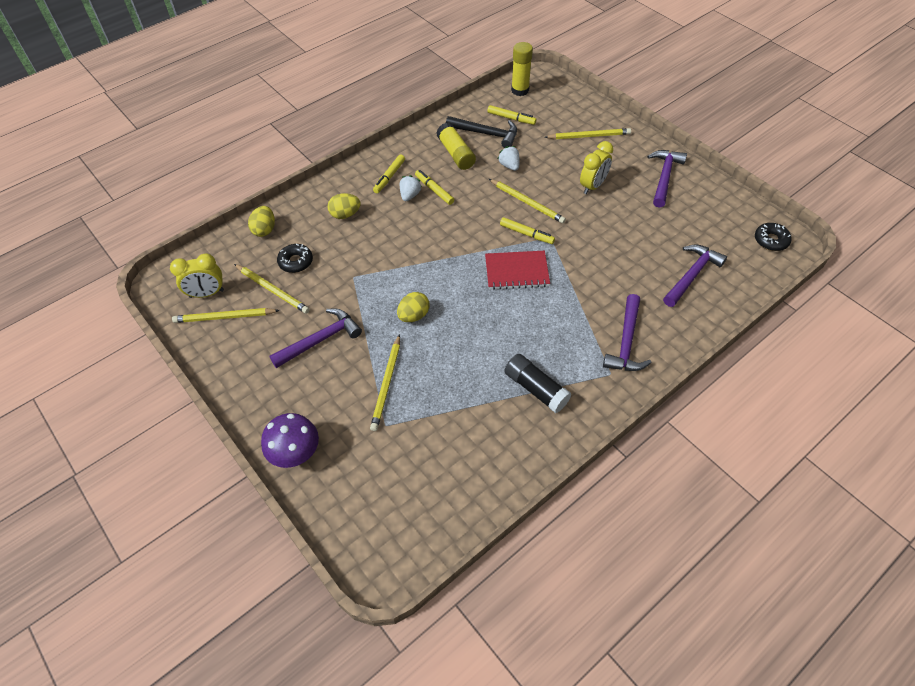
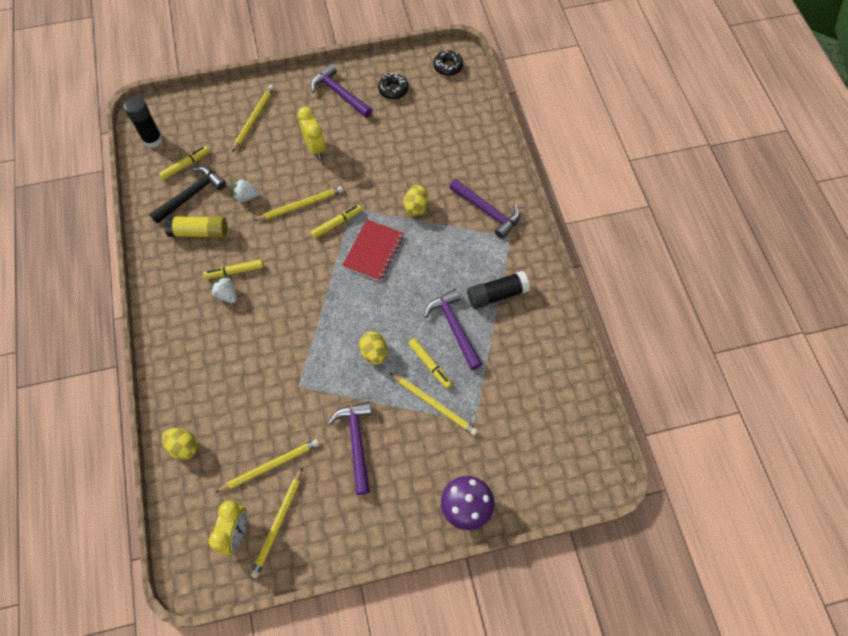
camera: 65 degrees left, 10 degrees up
black donut [277,244,313,273] -> black donut moved to [378,73,409,99]
yellow egg [327,193,361,219] -> yellow egg moved to [403,185,428,216]
yellow marker [373,155,405,193] -> yellow marker moved to [408,338,452,389]
yellow glue stick [511,42,533,96] -> black glue stick [124,96,163,148]
purple hammer [663,244,727,307] -> purple hammer moved to [424,289,482,370]

